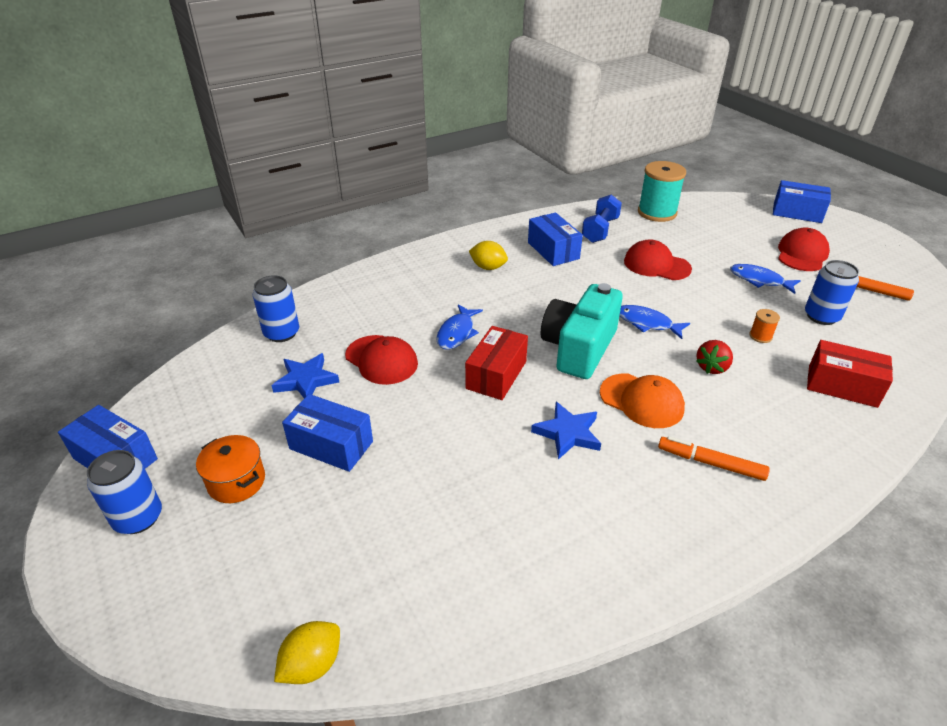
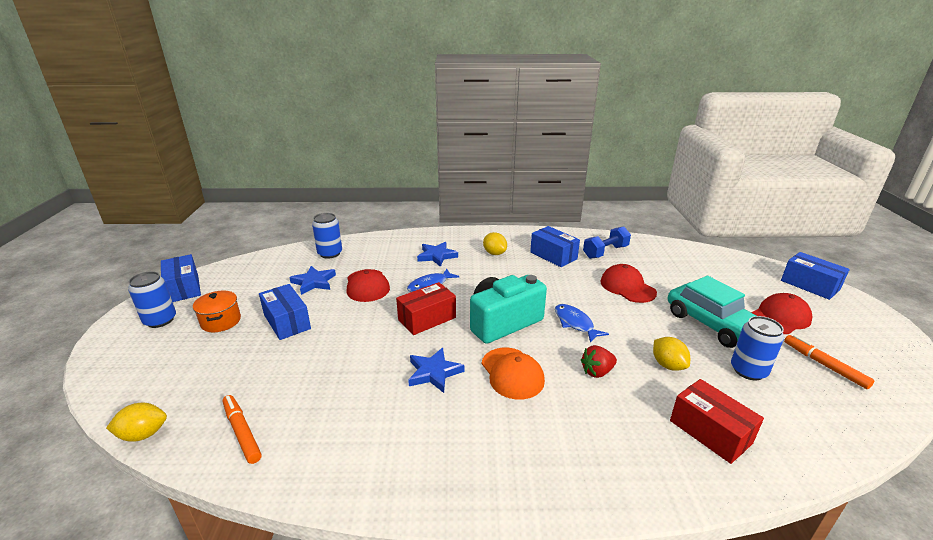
camera: 30 degrees right, 10 degrees down
blue box [528,212,583,266] -> blue box turned 45 degrees counterclockwise [530,226,580,267]
turquoise spool [638,161,686,222] -> none
orange marker [658,436,770,481] -> orange marker moved to [222,395,262,464]
blue fish [730,264,801,294] -> turquoise car [668,276,757,348]
orange spool [749,309,780,343] -> yellow lemon [653,337,690,371]
none -> blue star [417,242,458,267]

